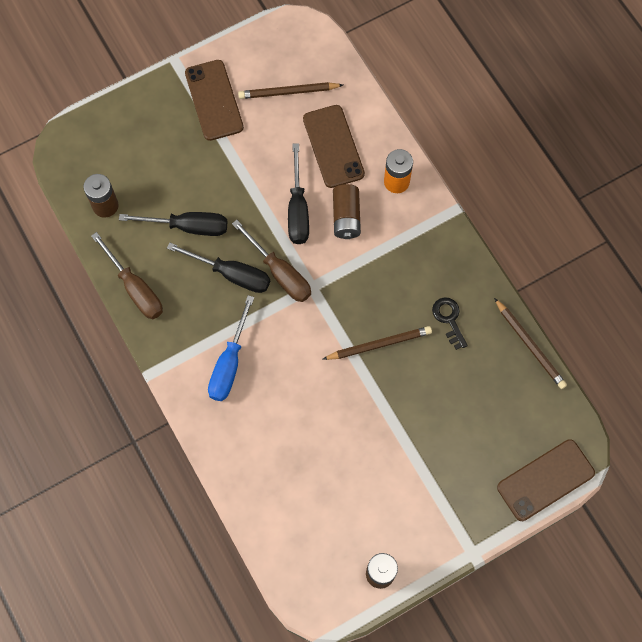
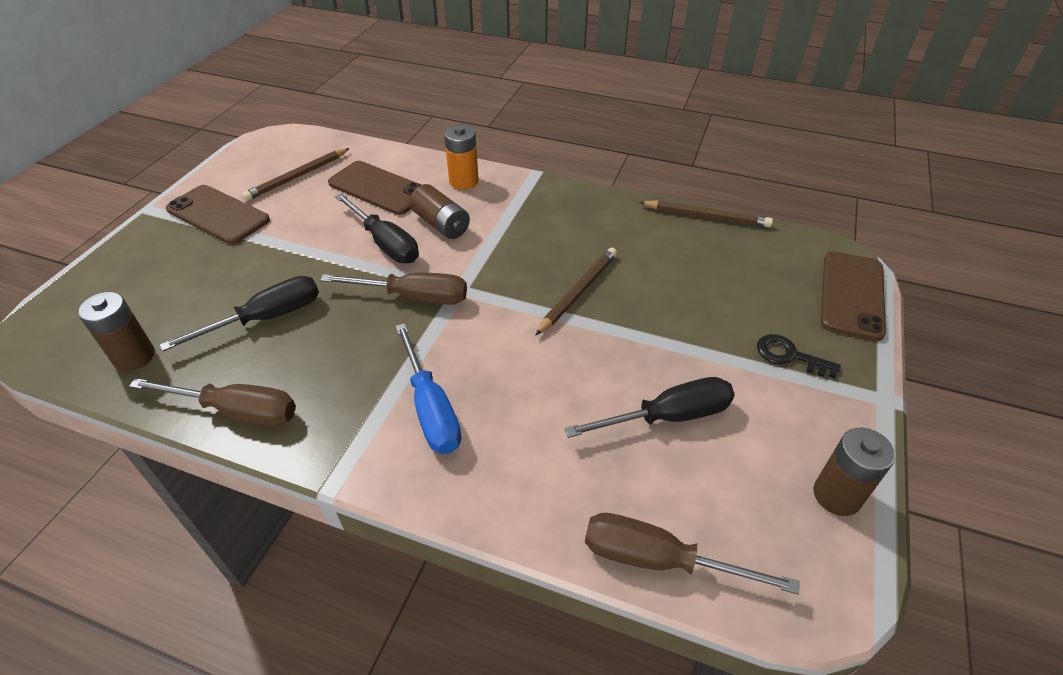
camera: 40 degrees left, 25 degrees down
black screwdriver [167,242,270,293] -> black screwdriver moved to [564,377,735,438]
black key [432,297,468,350] -> black key moved to [757,334,841,378]
none -> brown screwdriver [585,513,800,595]

